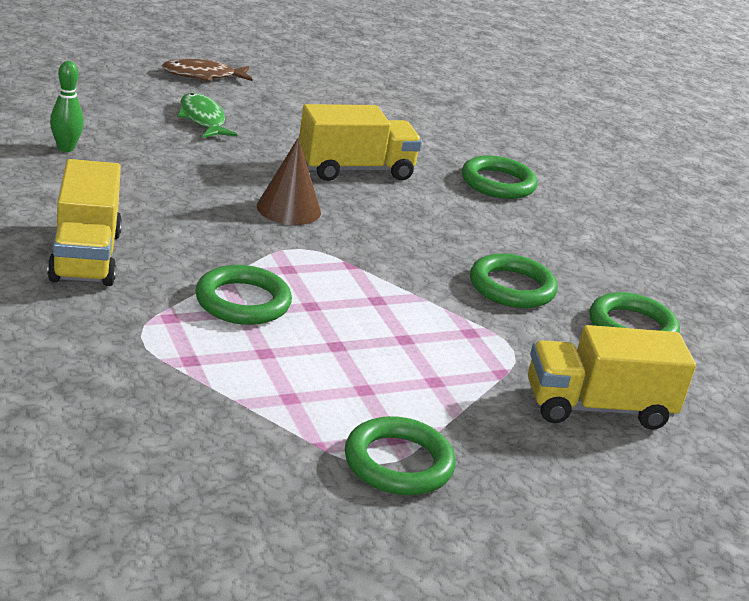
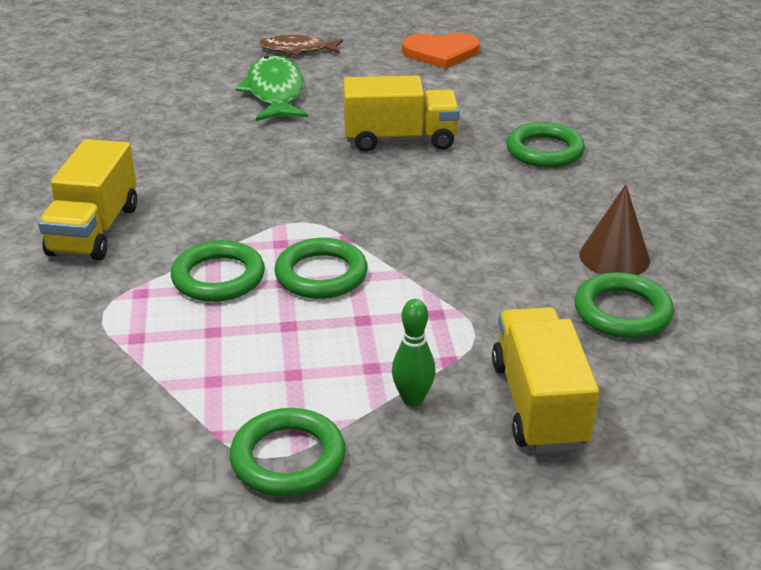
camera: 20 degrees right, 5 degrees up
green bowling pin [50,61,84,152] -> green bowling pin moved to [392,299,436,406]
green fish [177,93,238,138] -> green fish [235,55,308,121], size x1.50
brown cone [257,138,321,225] -> brown cone moved to [579,184,650,275]
green ring [470,253,558,308] -> green ring moved to [274,238,368,299]
yellow truck [528,325,696,430] -> yellow truck turned 75 degrees clockwise [492,307,599,452]
none -> orange heart [402,33,480,69]

